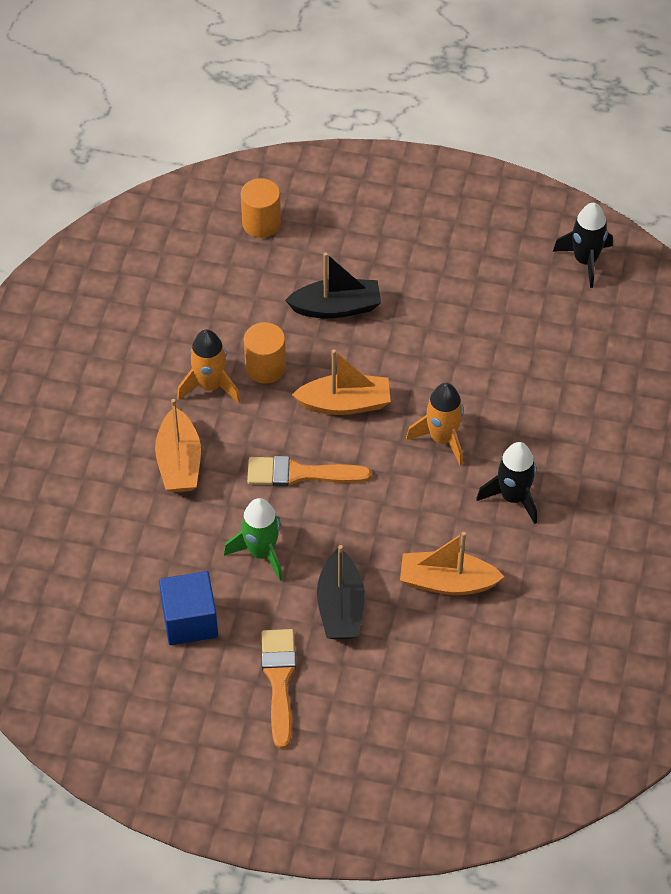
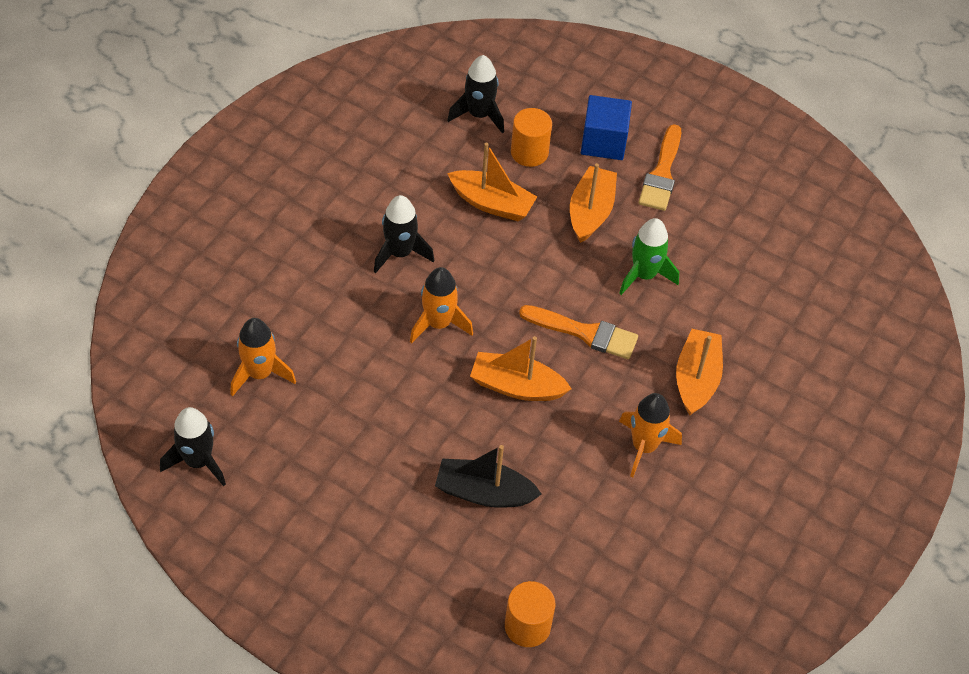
camera: 165 degrees left, 0 degrees up
blue cube [159,571,218,645] -> blue cube moved to [581,95,632,160]
orange cylinder [244,322,286,384] -> orange cylinder moved to [511,108,552,167]
black boat [317,545,365,639] -> orange boat [570,163,617,243]
none -> orange rocket [230,318,296,397]
none -> black rocket [447,55,504,134]

